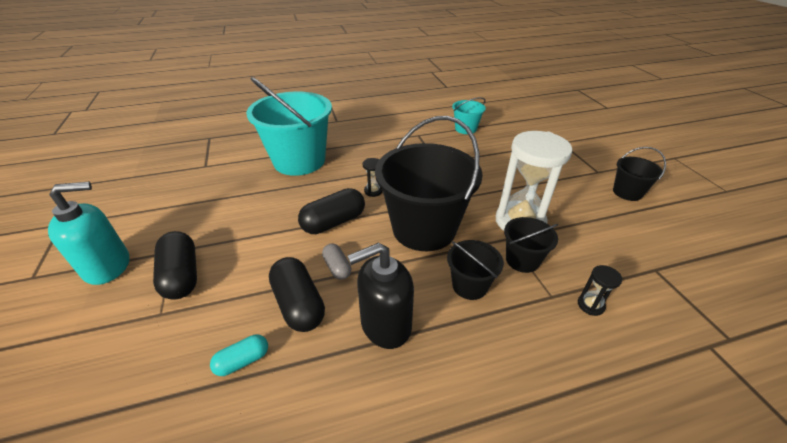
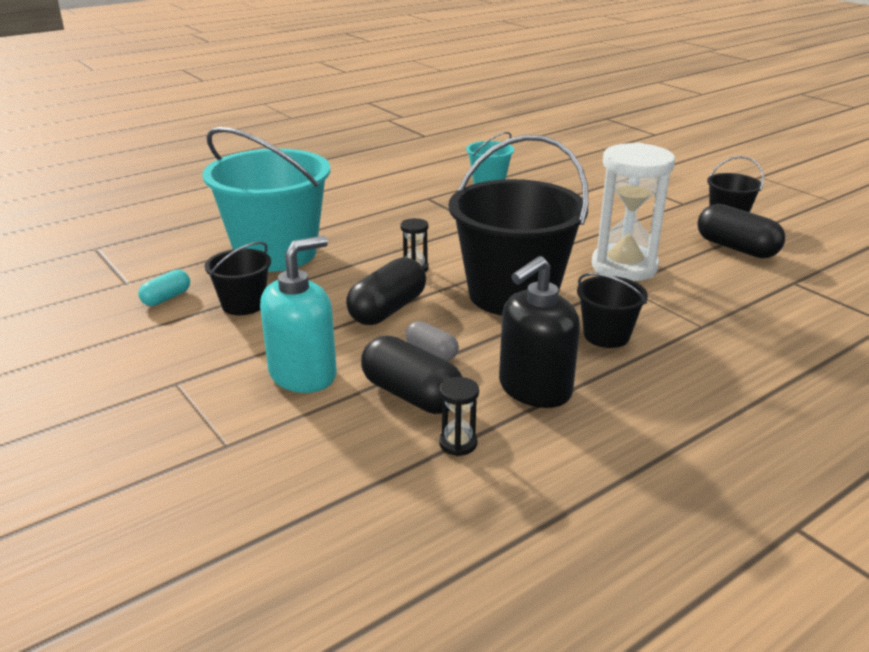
camera: 20 degrees left, 10 degrees down
turquoise soap dispenser [48,182,129,285] -> turquoise soap dispenser moved to [260,236,337,393]
black capsule [153,231,197,300] -> black capsule moved to [697,204,785,258]
turquoise capsule [210,335,268,376] -> turquoise capsule moved to [138,270,190,306]
black bucket [504,217,558,273] -> black bucket moved to [205,241,271,315]
black hourglass [578,265,622,316] -> black hourglass moved to [439,377,479,456]

